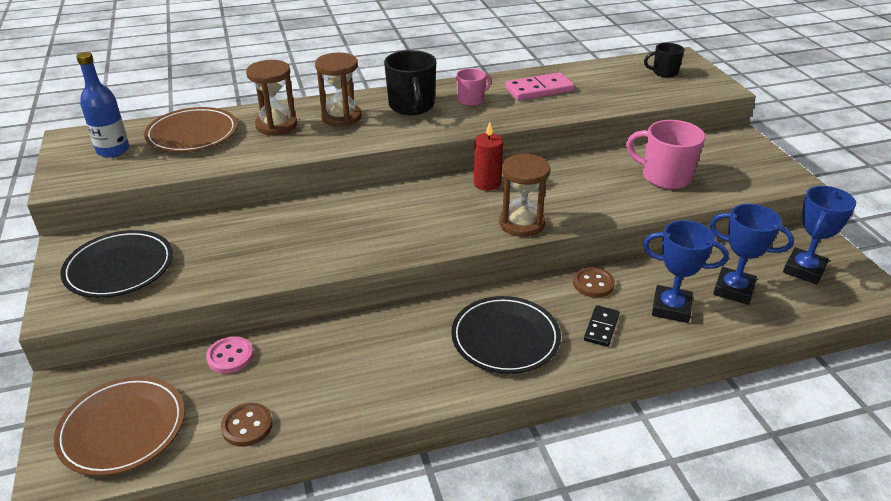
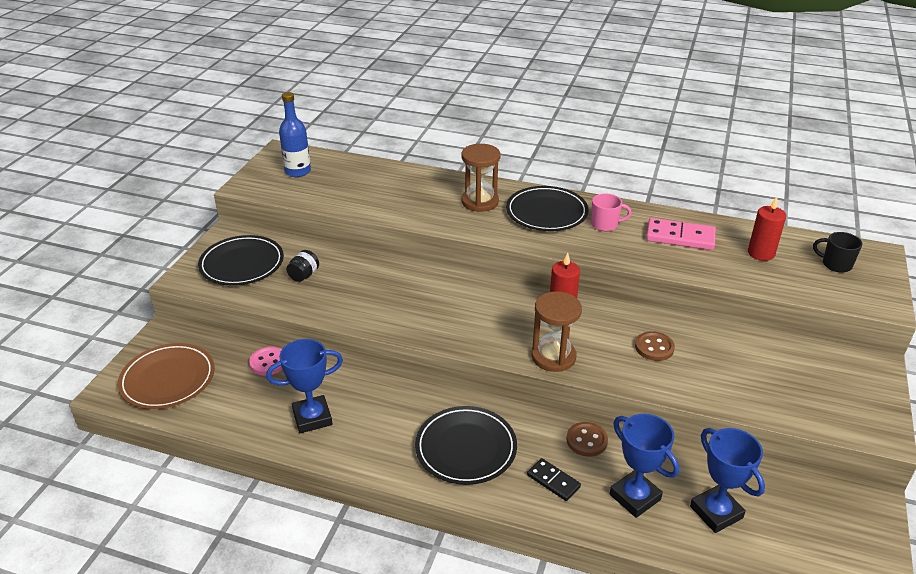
camera: 35 degrees right, 0 degrees up
brown plate [144,107,238,152] -> none
brown button [221,403,273,447] -> brown button moved to [635,331,675,361]
brown hourglass [246,60,297,135] -> none
black mug [384,50,436,115] -> black plate [506,186,589,231]
black domino [584,305,620,347] -> black domino turned 75 degrees clockwise [527,458,581,501]
pink mug [626,120,705,189] -> none
blue trophy [783,186,856,284] -> blue trophy moved to [266,339,343,433]
none -> black jar [286,250,319,282]
none -> red candle [748,196,786,261]

